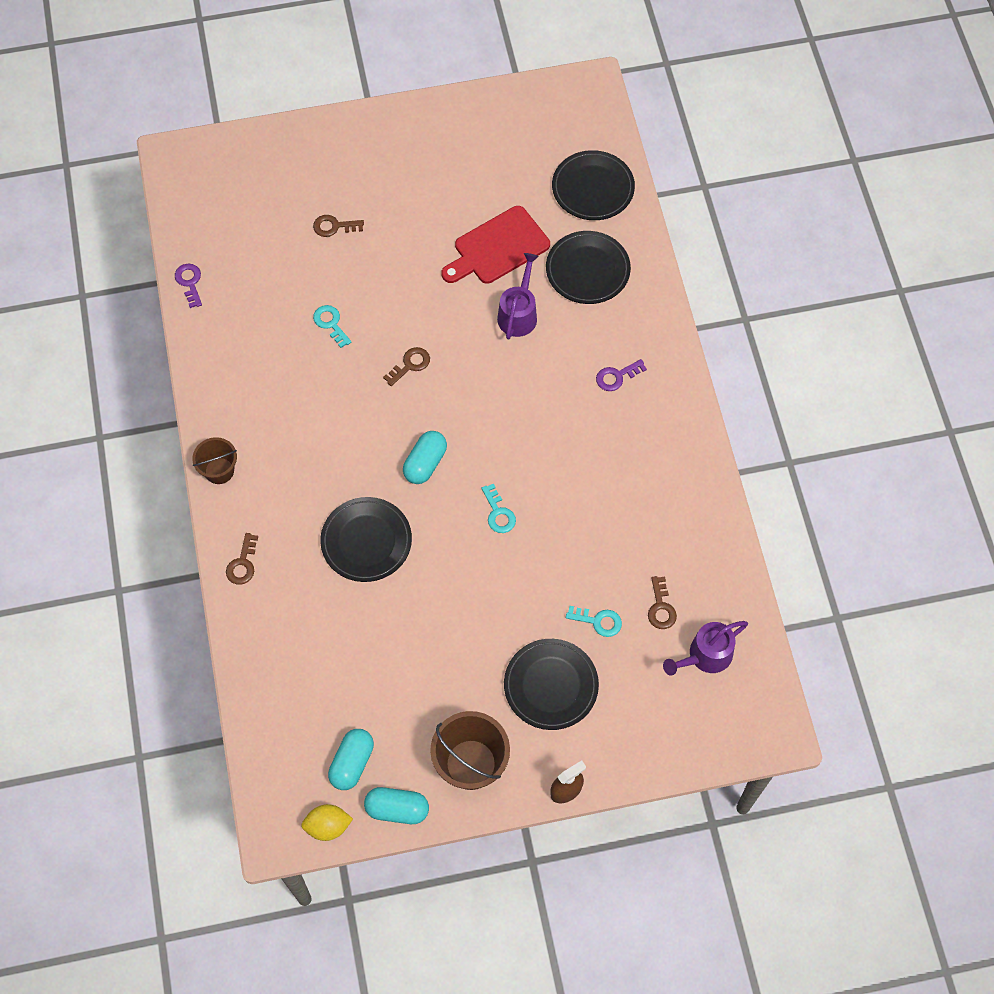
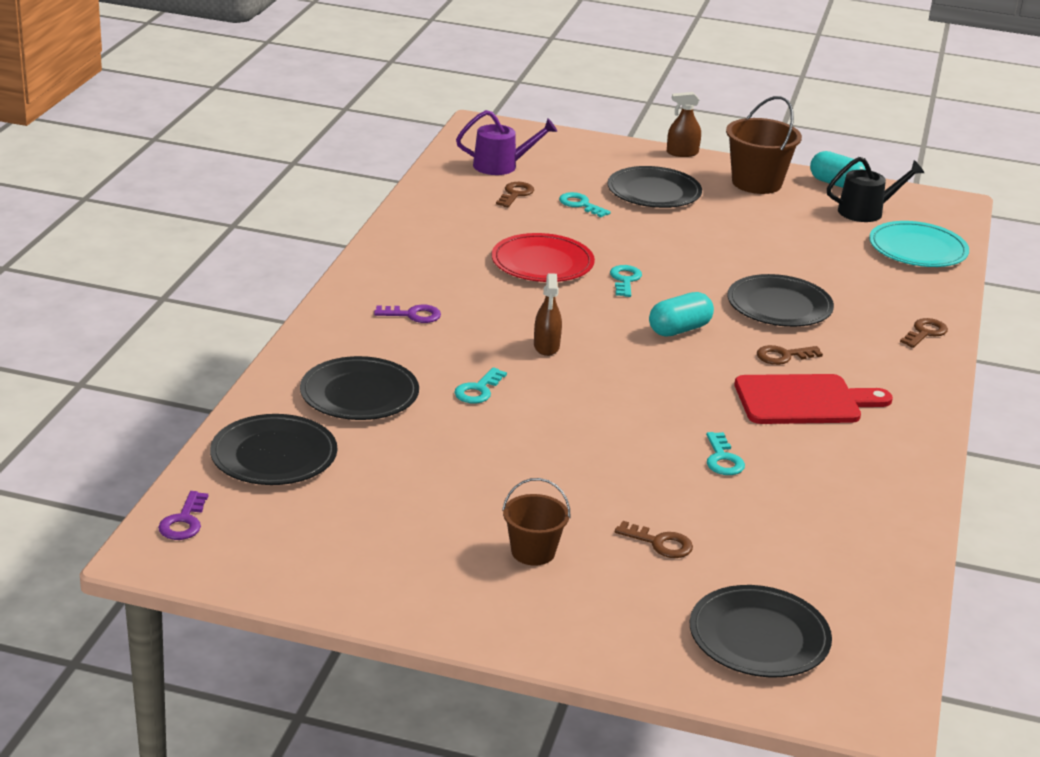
camera: 155 degrees left, 35 degrees down
purple key [175,264,202,308] -> purple key moved to [158,491,208,540]
brown bucket [192,437,237,484] -> brown bucket moved to [502,478,570,566]
yellow lemon [301,804,353,841] -> none
turquoise capsule [328,729,374,790] -> black watering can [827,157,924,222]
brown key [383,347,430,386] -> brown key moved to [757,345,823,365]
red cutting board [441,206,550,284] -> red cutting board moved to [735,374,893,424]
purple watering can [497,253,539,340] -> turquoise key [454,367,507,403]
none -> red plate [492,233,595,282]
none -> brown spray bottle [534,273,562,356]
none -> black plate [690,585,832,678]
none -> turquoise plate [869,221,969,267]

